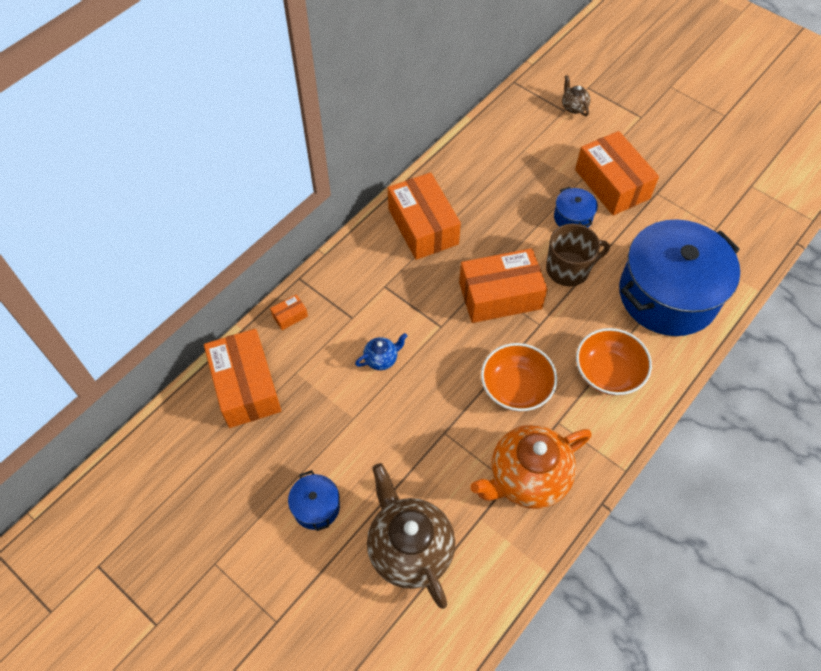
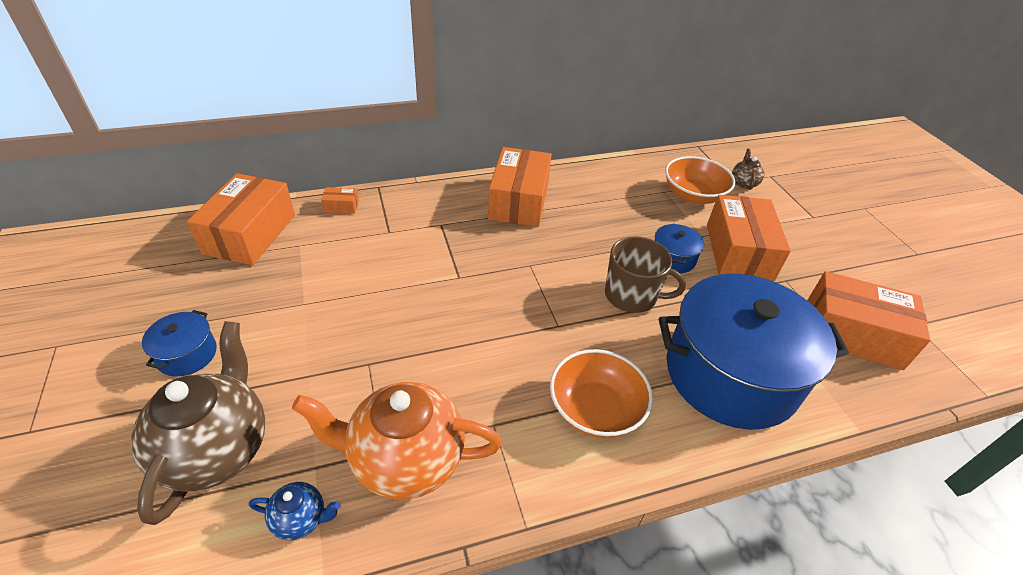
camera: 30 degrees right, 15 degrees down
blue teapot [355,333,407,370] -> blue teapot moved to [249,482,341,540]
orange box [459,248,547,323] -> orange box moved to [807,271,930,370]
orange bowl [481,343,557,412] -> orange bowl moved to [665,156,735,204]

